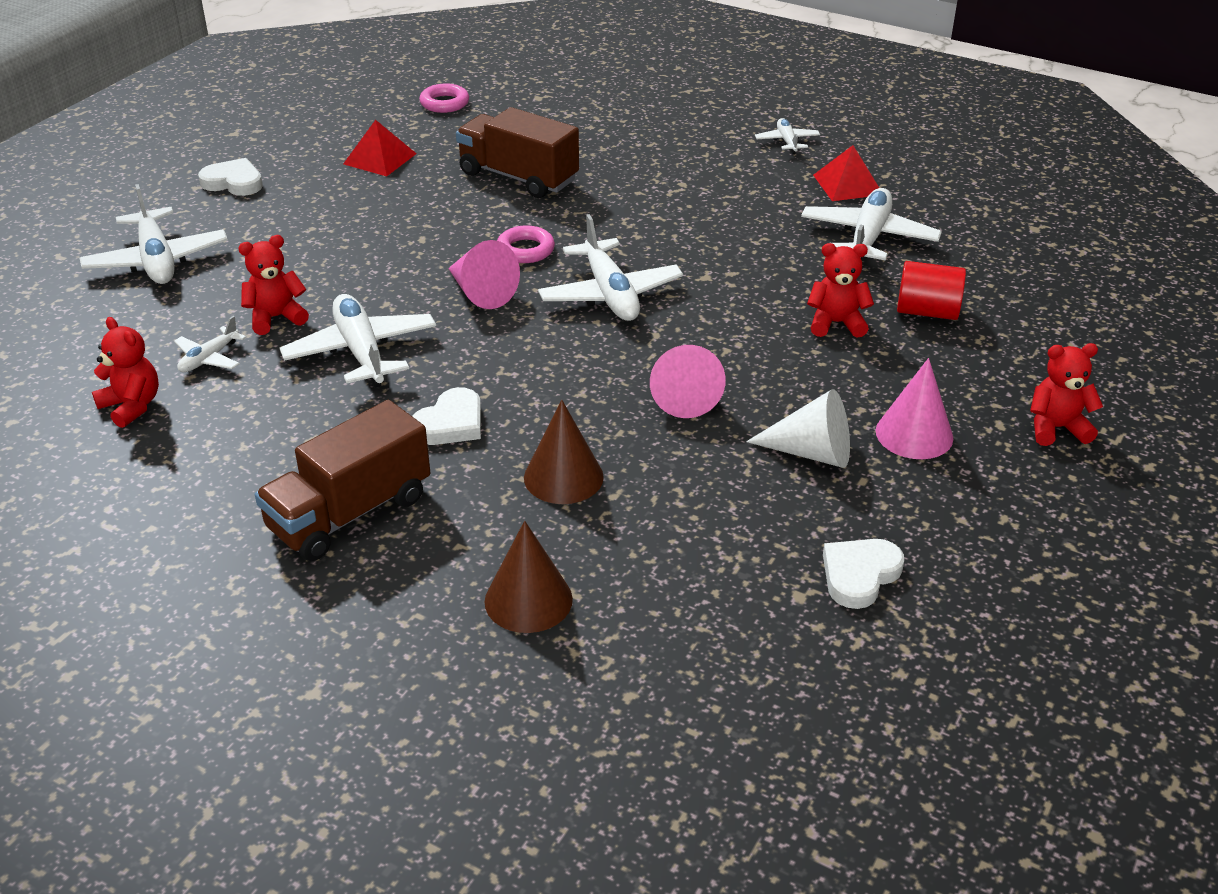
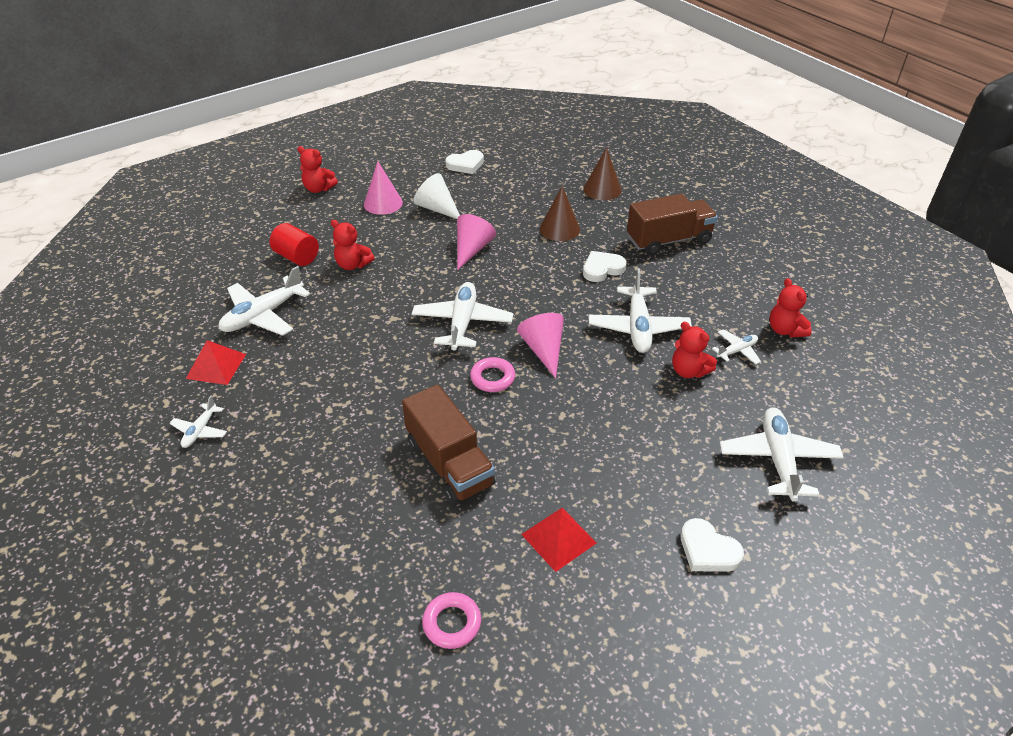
camera: 155 degrees left, 5 degrees up
red teddy bear [238,235,309,335] -> red teddy bear turned 45 degrees clockwise [672,322,717,378]

